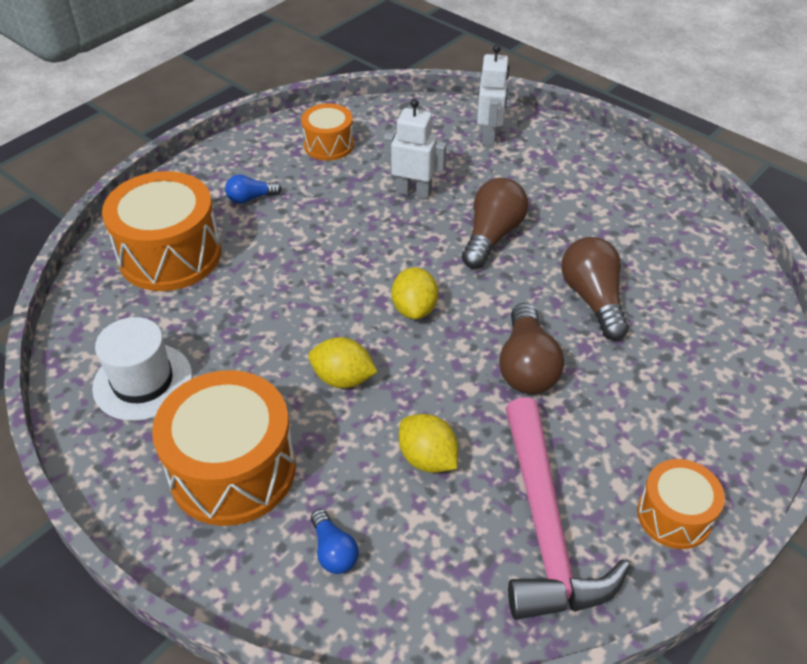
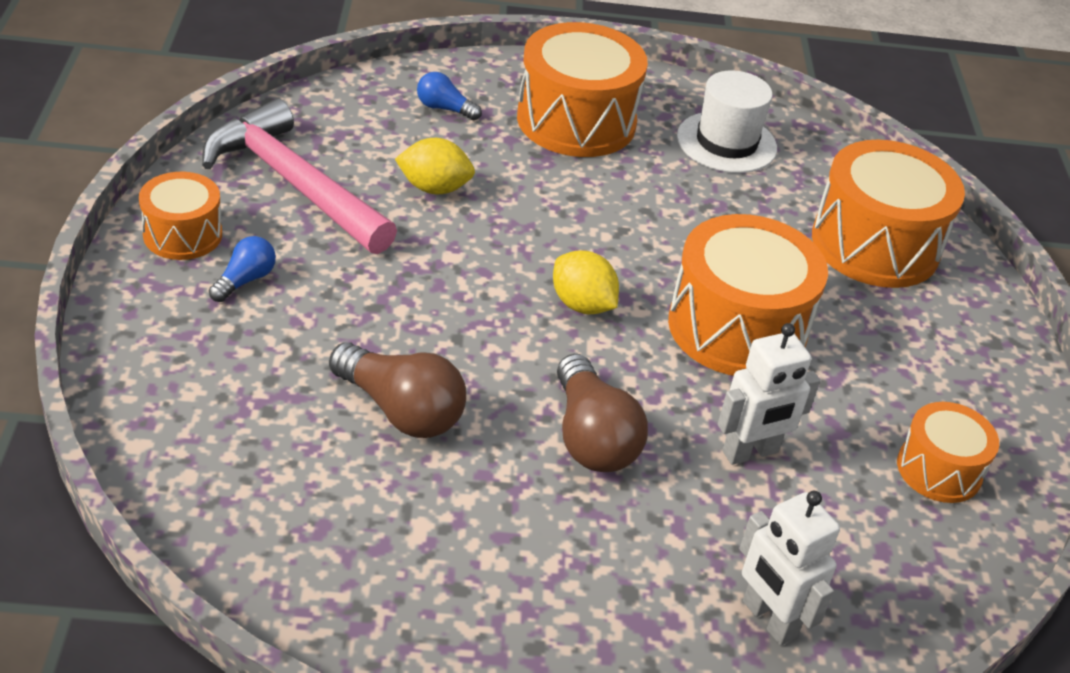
camera: 135 degrees right, 5 degrees down
blue light bulb [225,174,282,204] -> blue light bulb moved to [209,236,276,302]
yellow lemon [308,337,378,388] -> none
brown light bulb [499,303,564,394] -> none
none -> orange drum [668,214,828,376]

